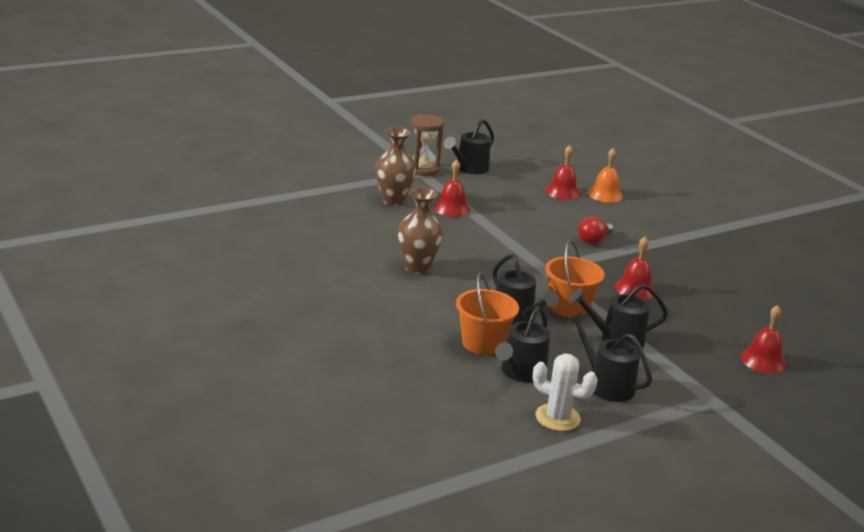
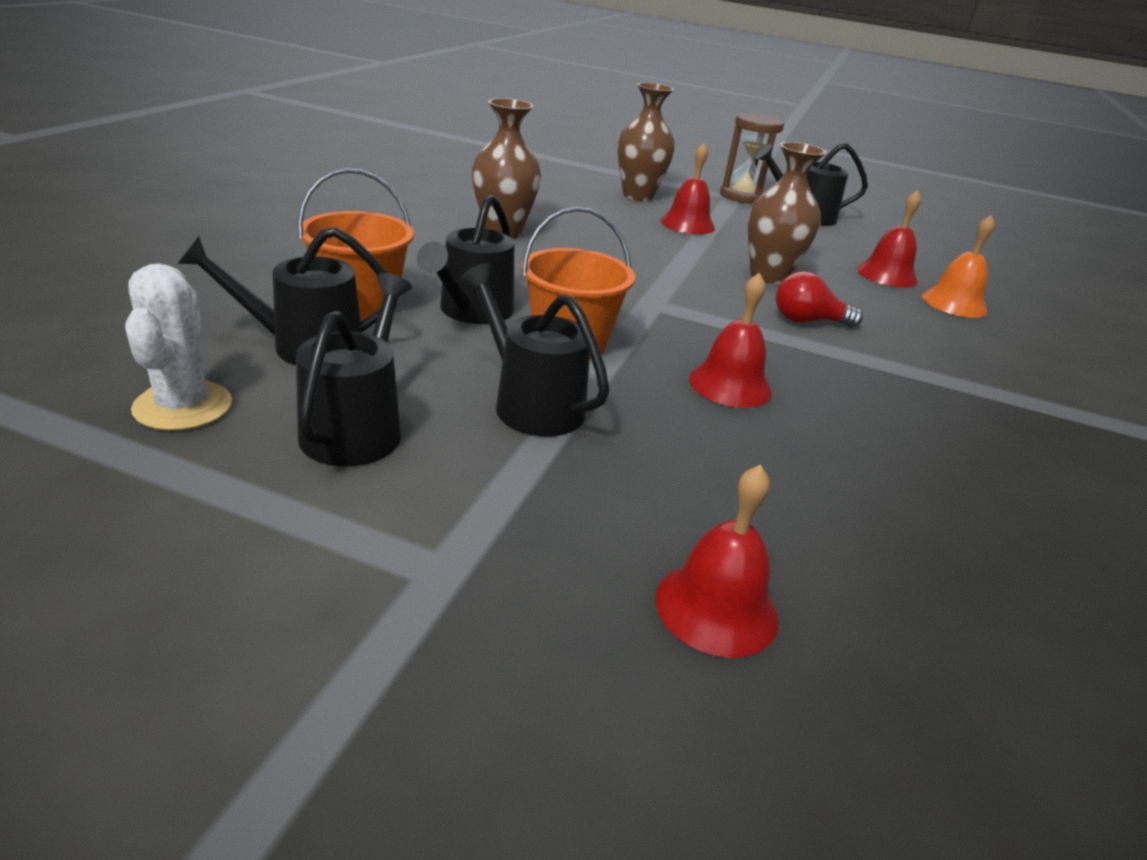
camera: 50 degrees right, 5 degrees up
none -> brown vase [748,142,826,284]

